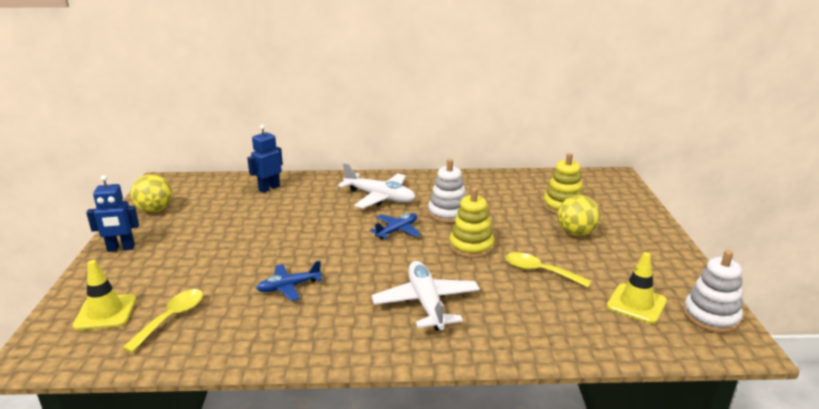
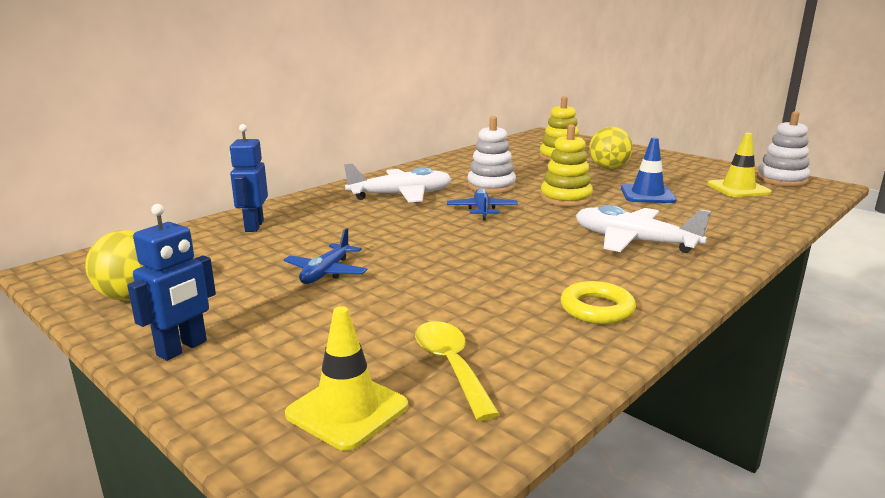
camera: 45 degrees left, 5 degrees down
blue plane [256,261,323,301] -> blue plane moved to [284,228,368,284]
yellow spoon [505,252,592,288] -> blue traffic cone [621,137,677,203]
none -> yellow ring [560,281,636,324]

